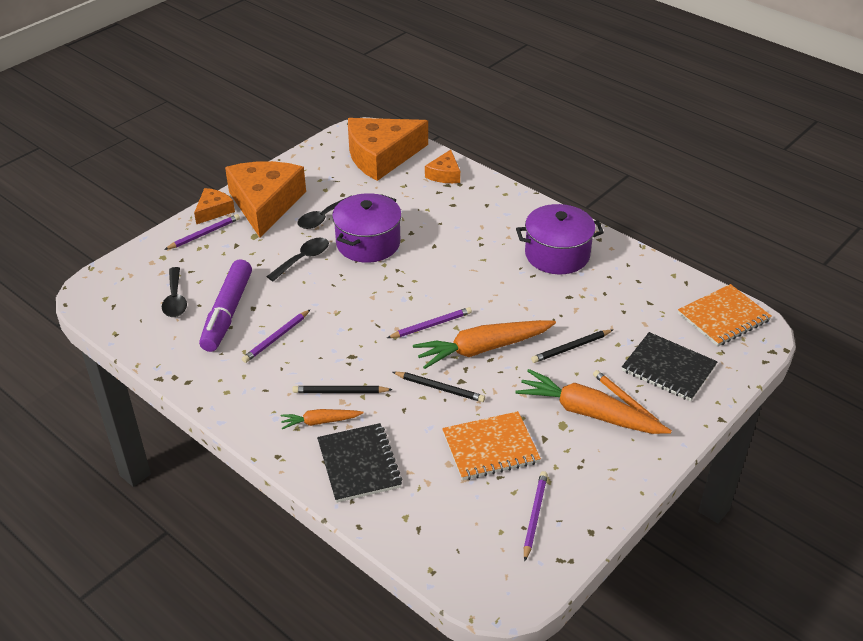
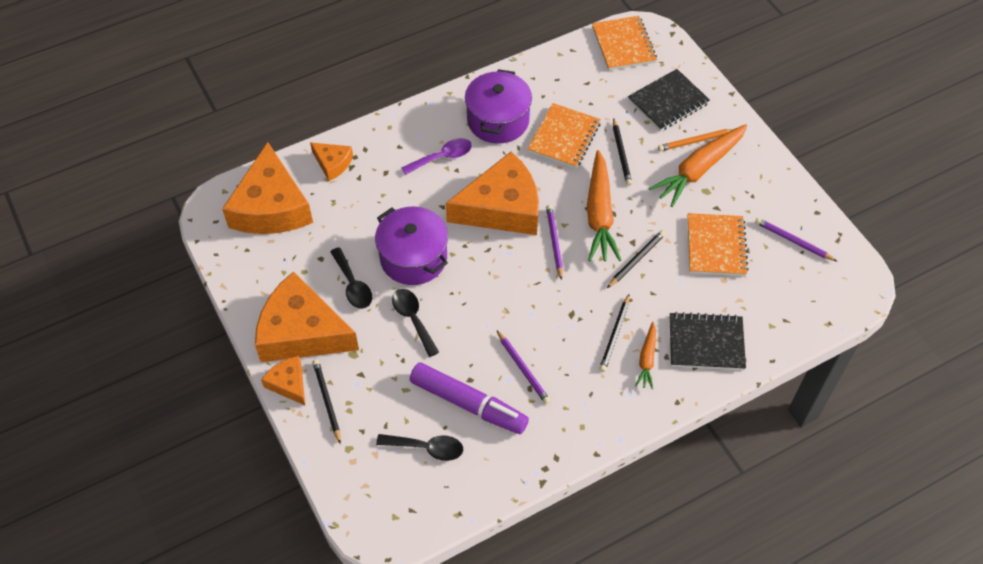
camera: 70 degrees left, 15 degrees up
purple pencil [164,214,240,250] -> black pencil [312,359,341,444]
none -> purple spoon [401,138,472,175]
none -> orange cheese [446,151,539,235]
none -> orange notebook [528,103,601,168]

